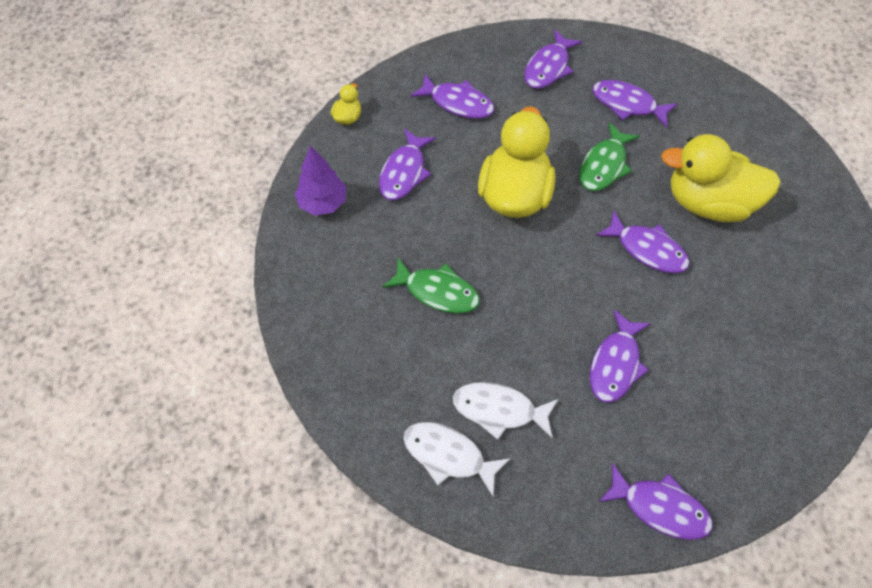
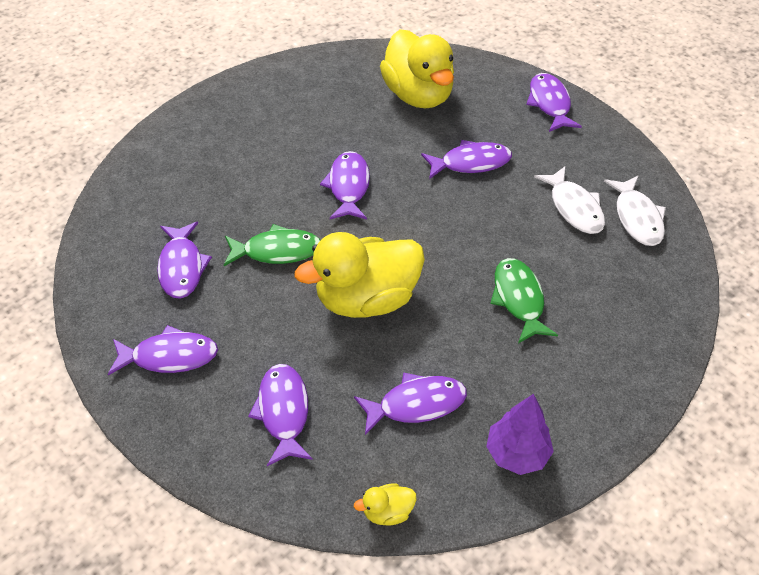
camera: 125 degrees left, 10 degrees down
yellow duck [661,134,781,222] -> yellow duck moved to [380,29,454,108]

